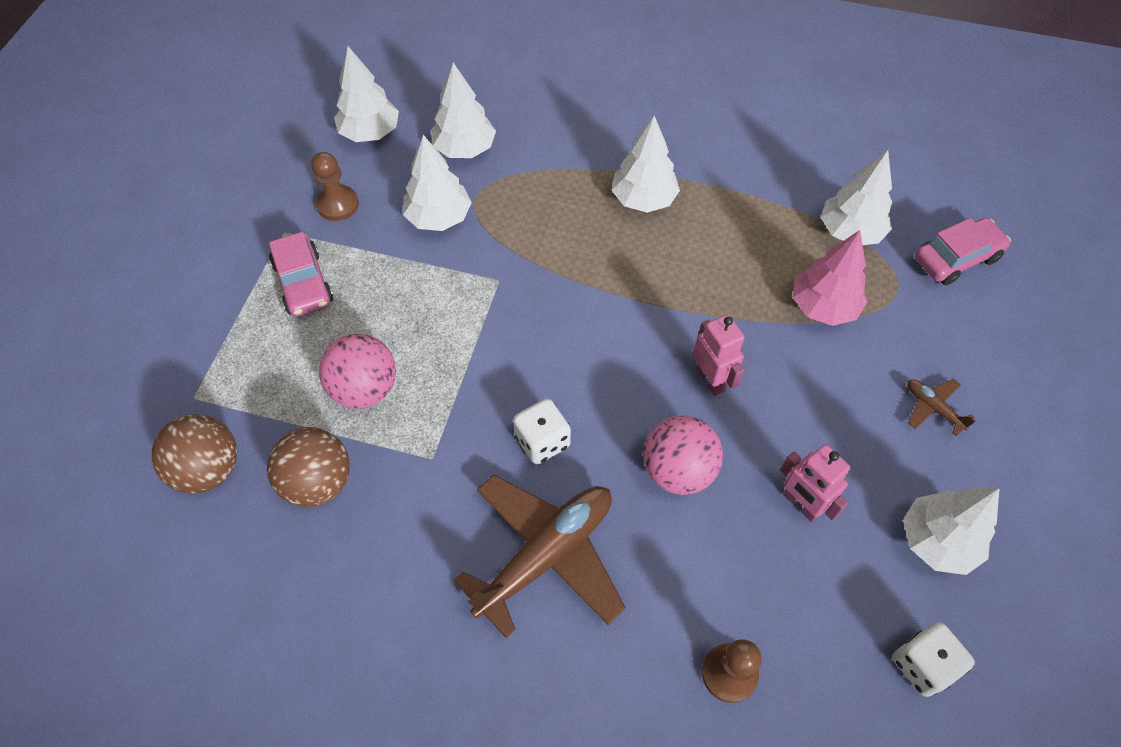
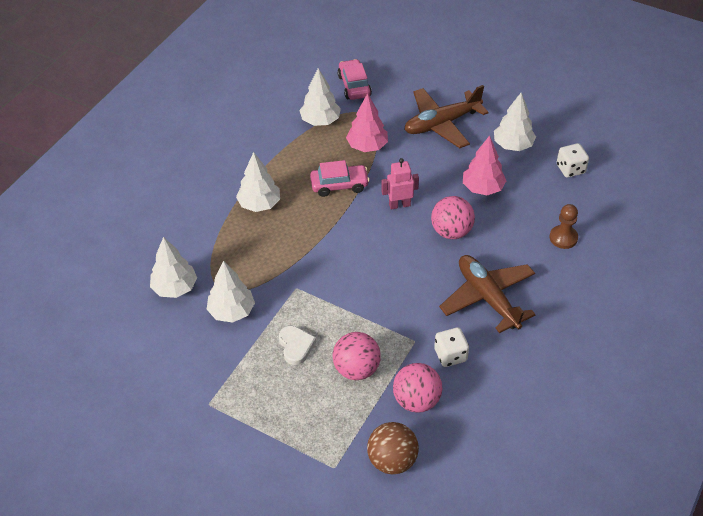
camera: 75 degrees left, 10 degrees down
brown ball [267,427,350,507] -> pink ball [393,363,442,413]
pink car [269,232,333,317] -> pink car moved to [310,160,370,197]
brown pawn [311,152,359,221] -> none
white tree [334,46,399,142] -> none
white dice [513,399,571,464] -> white dice moved to [434,327,469,367]
pink robot [780,445,851,522] -> pink tree [463,135,506,195]
brown plane [907,379,975,436] -> brown plane [404,85,489,148], size x2.30
none -> white heart [279,326,316,365]

